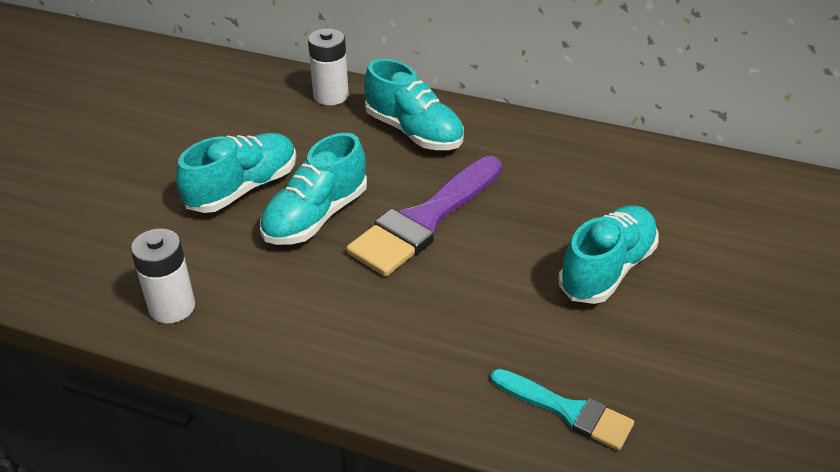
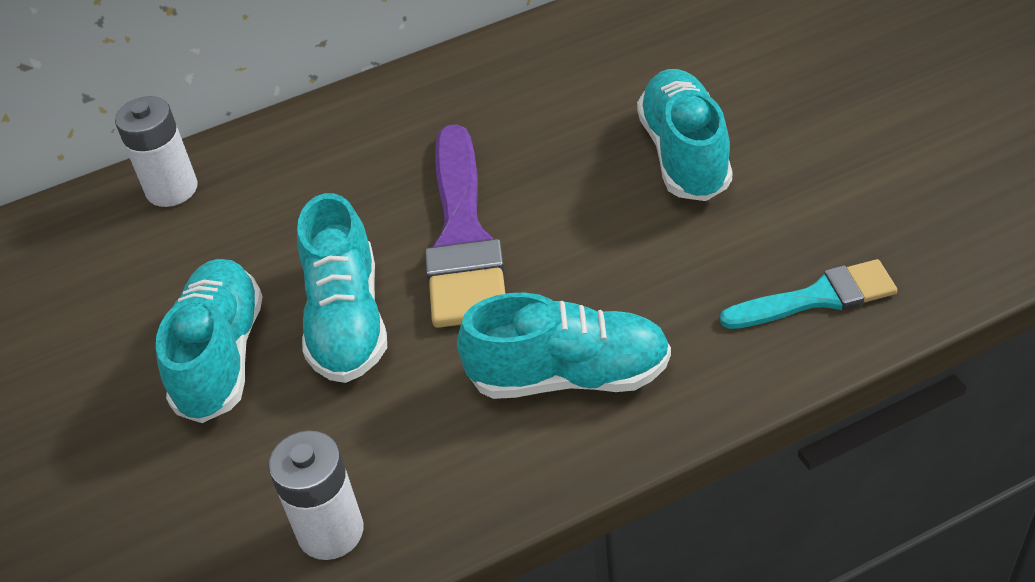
camera: 40 degrees left, 5 degrees up
turquoise shoe [364,59,464,150] -> turquoise shoe moved to [457,293,671,399]

